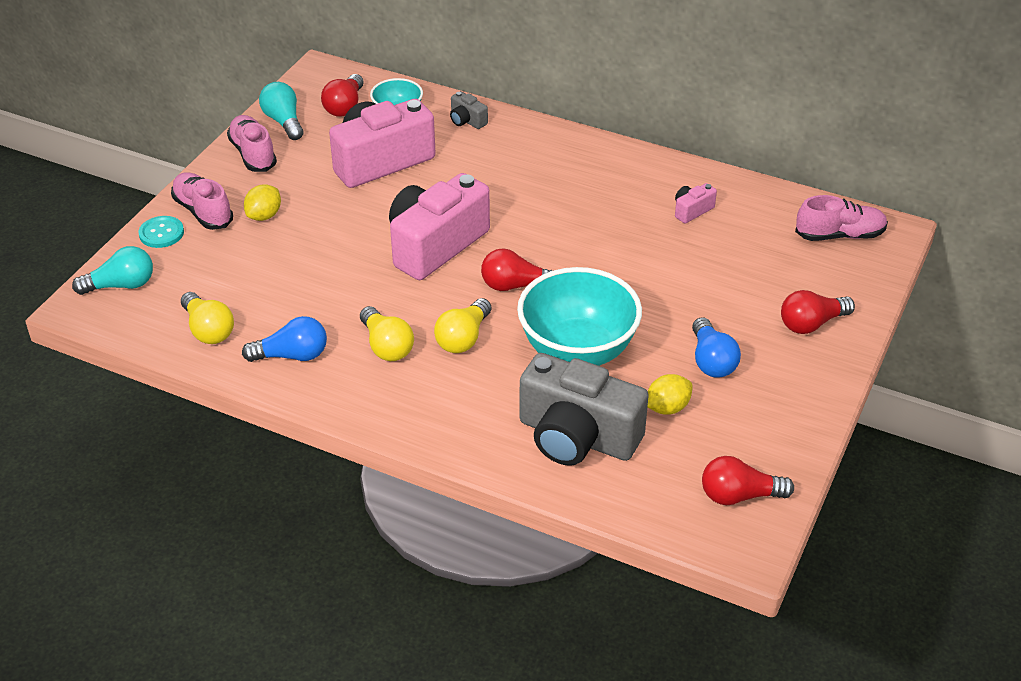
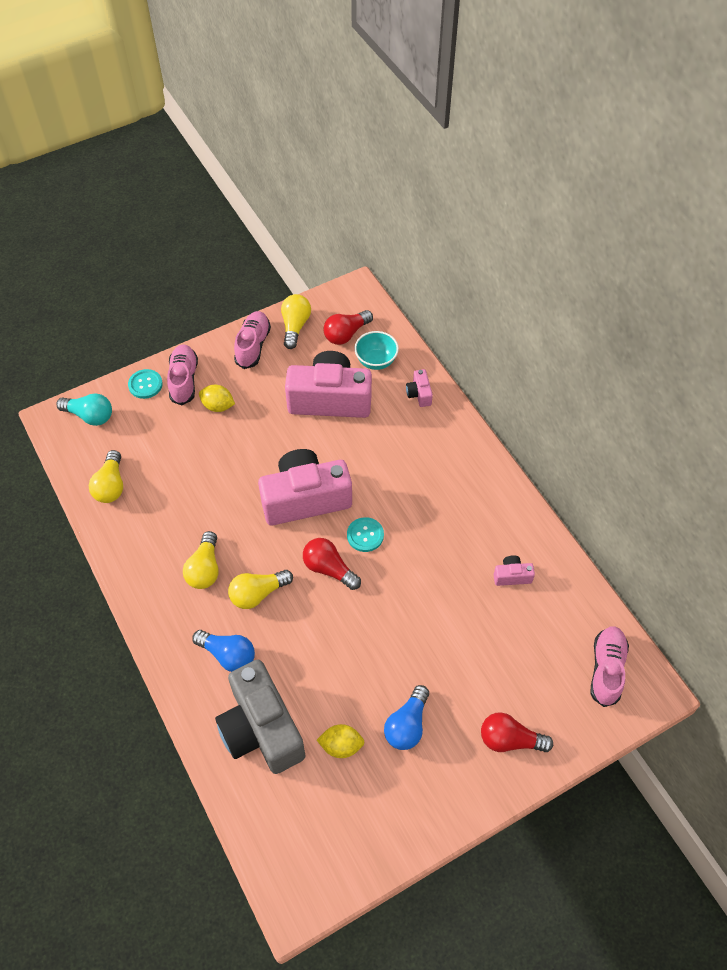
camera: 35 degrees right, 15 degrees up
blue light bulb [242,316,327,362] -> blue light bulb moved to [192,630,255,672]
yellow lemon [244,184,281,221] -> yellow lemon turned 45 degrees clockwise [199,385,235,412]
turquoise light bulb [259,82,304,140] -> yellow light bulb [281,294,311,349]
grey camera [450,91,488,129] -> pink camera [406,369,433,407]
turquoise bowl [517,267,642,366] -> none
red light bulb [702,456,794,505] -> none
pink shoe [795,195,888,241] -> pink shoe turned 105 degrees counterclockwise [590,626,629,707]
none -> turquoise button [347,517,384,552]

